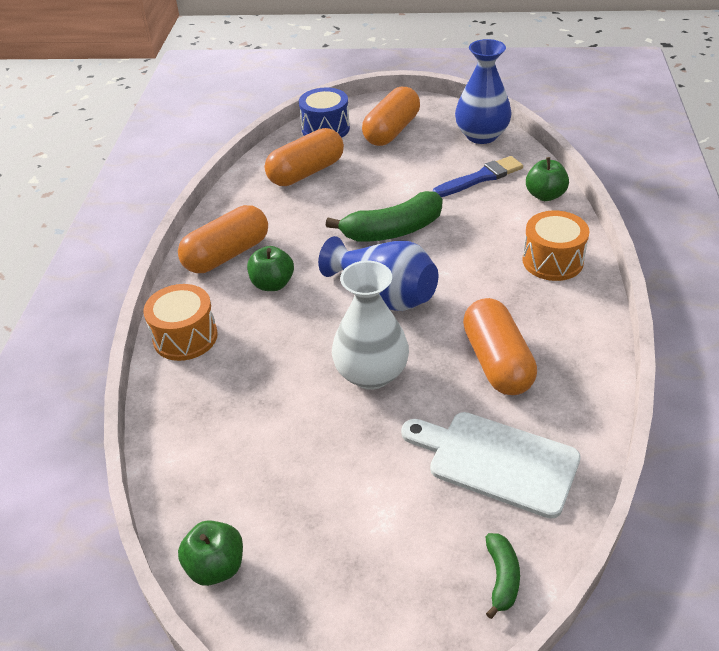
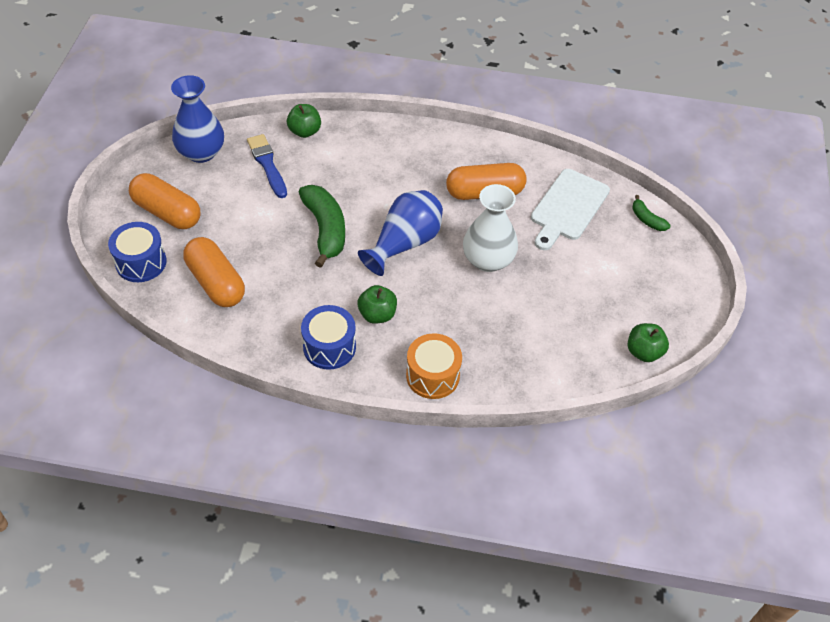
camera: 90 degrees left, 10 degrees up
orange capsule [178,205,268,273] -> blue drum [301,305,356,370]
green banana [486,533,520,619] -> green banana turned 135 degrees counterclockwise [632,195,671,231]
orange drum [522,210,590,281] -> none

